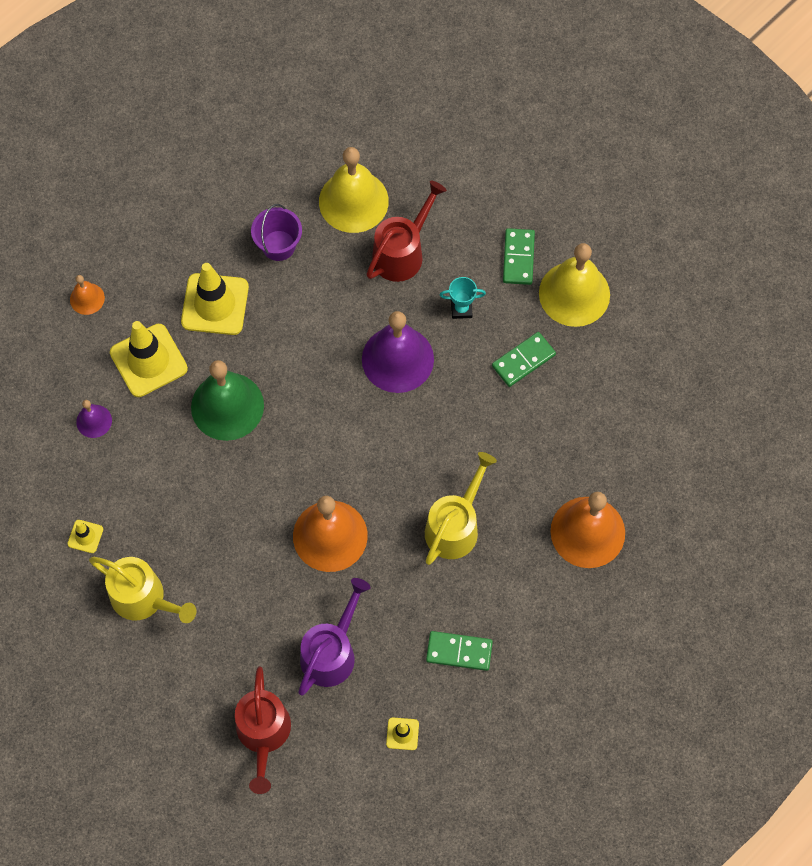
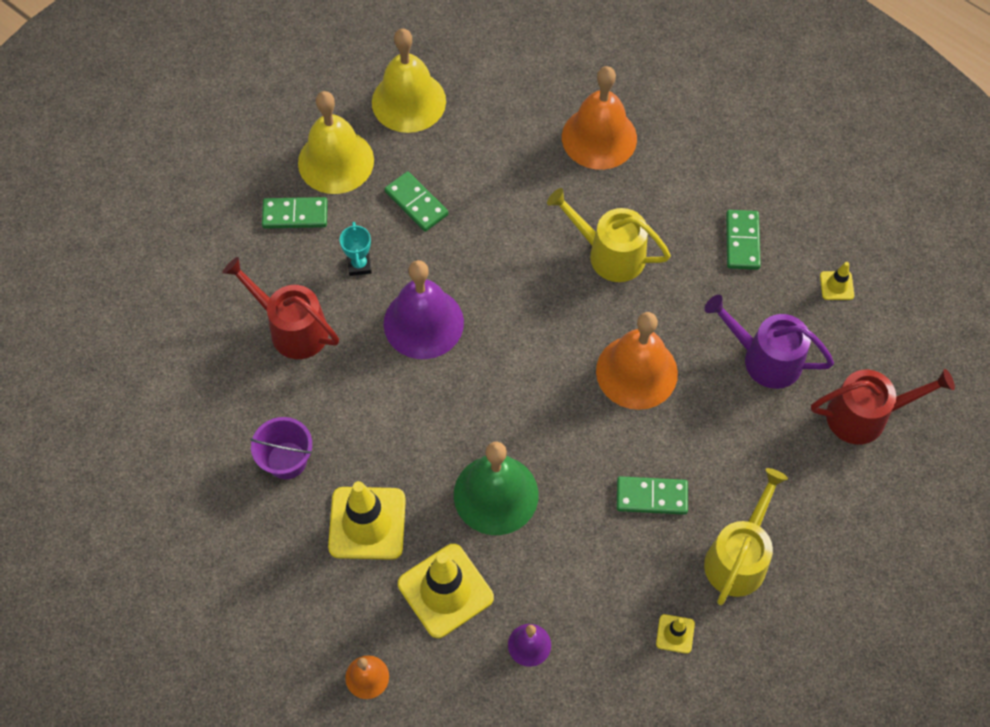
camera: 95 degrees left, 5 degrees down
yellow bell [319,147,389,233] -> yellow bell moved to [372,28,446,133]
none -> green domino [617,476,688,515]

